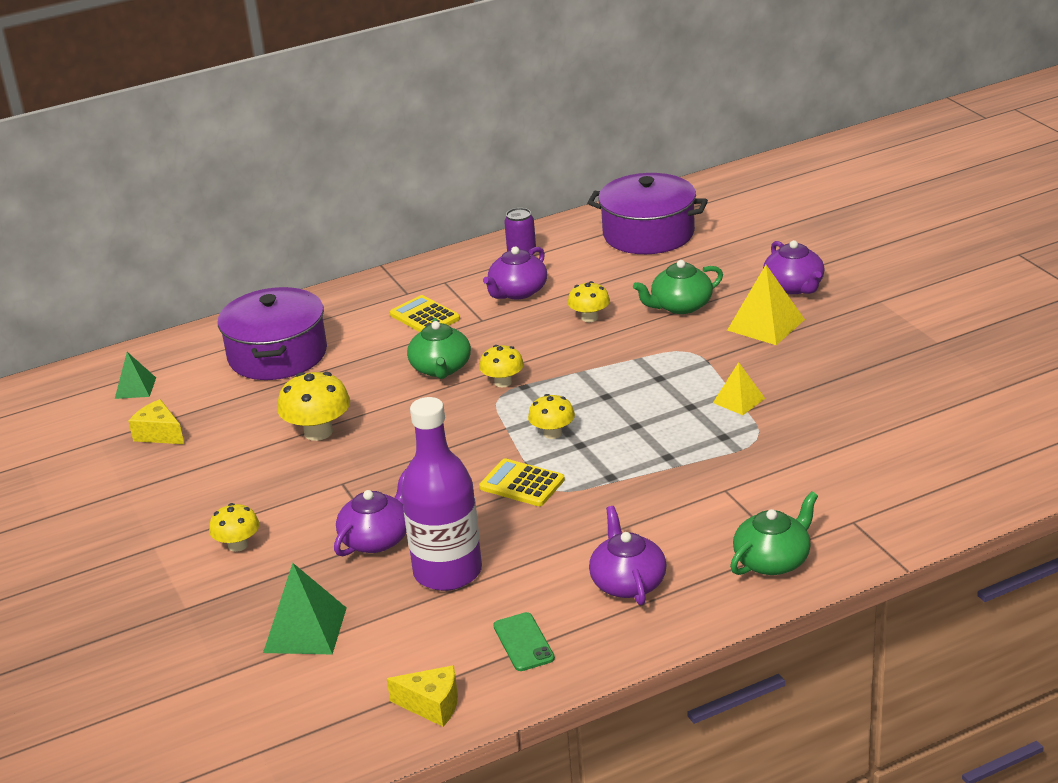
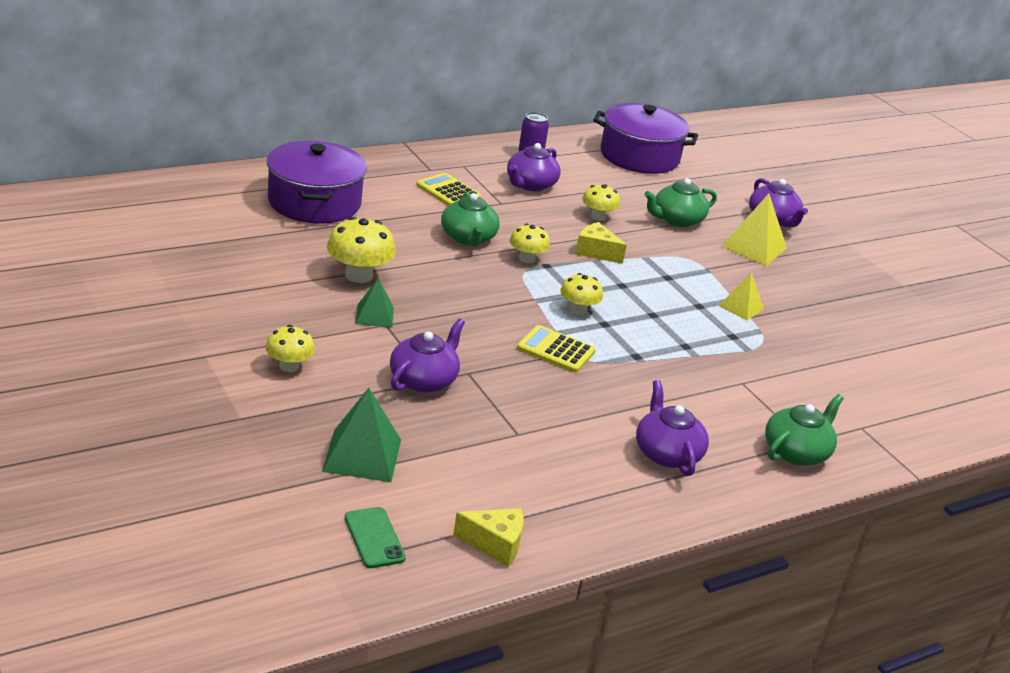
camera: 10 degrees left, 0 degrees up
green pyramid [115,352,156,399] -> green pyramid moved to [355,278,394,328]
yellow cheese [128,399,184,444] -> yellow cheese moved to [576,222,627,264]
purple bottle [401,397,482,591] -> none
green phone [493,612,555,671] -> green phone moved to [344,507,406,568]

